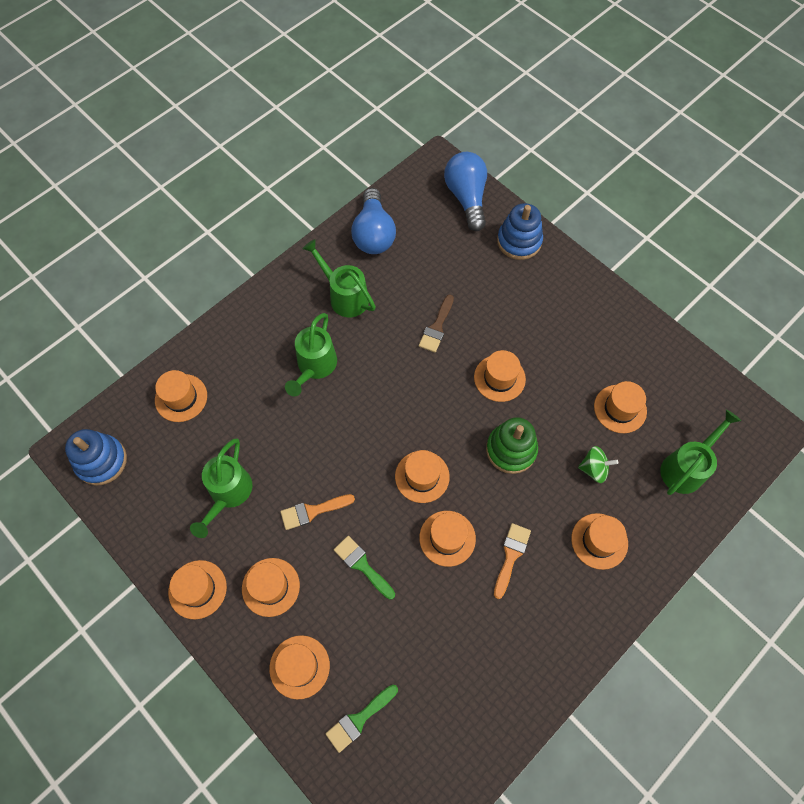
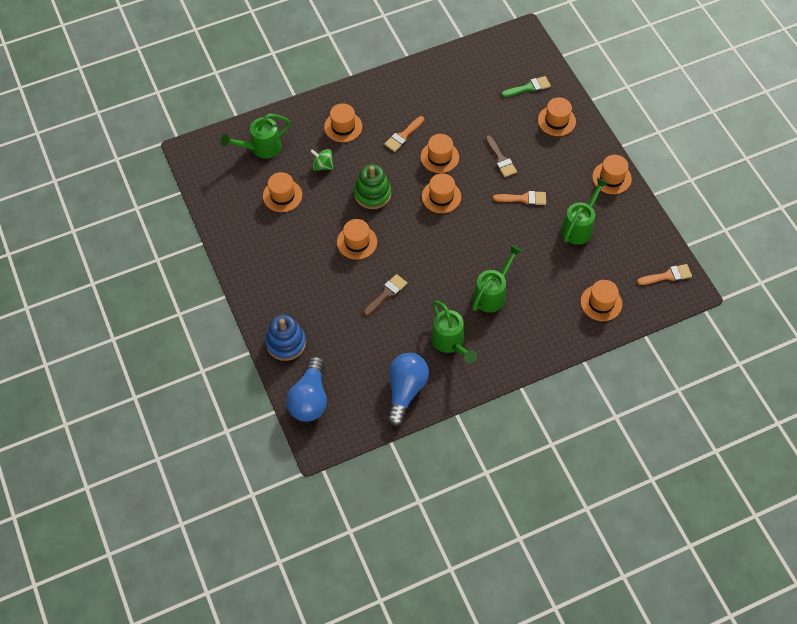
camera: 160 degrees left, 5 degrees down
blue stacking toy [65,429,127,486] -> orange brush [637,264,692,285]
orange hat [242,558,300,617] -> none
green brush [334,536,395,600] -> brown brush [486,135,517,177]

